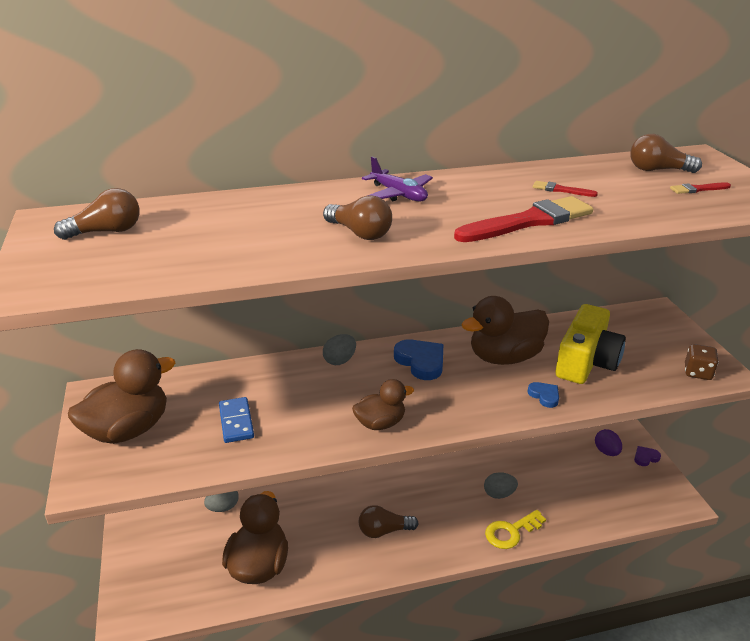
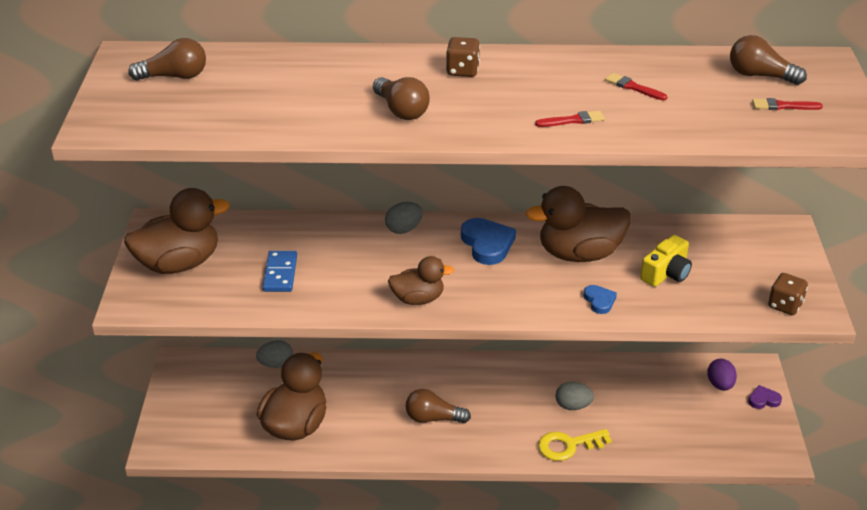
camera: 15 degrees right, 5 degrees up
purple plane [362,156,433,201] -> brown dice [446,37,480,77]
red brush [454,196,593,242] -> red brush [535,111,605,127], size x0.44
yellow camera [555,304,626,384] -> yellow camera [640,235,692,287], size x0.60

